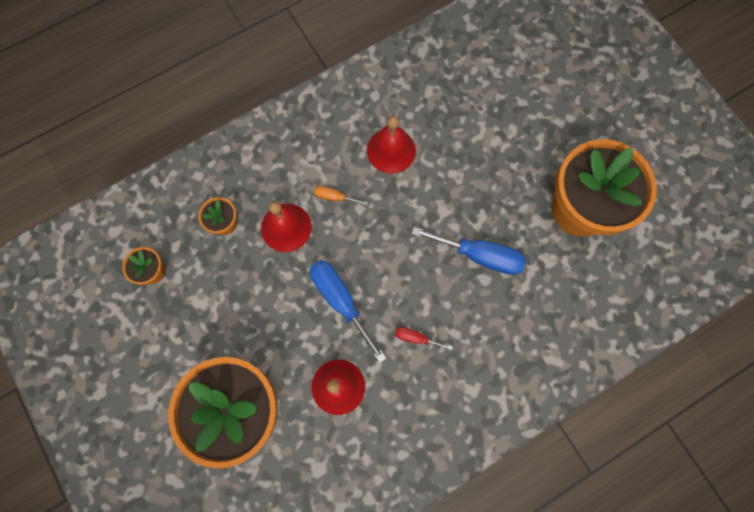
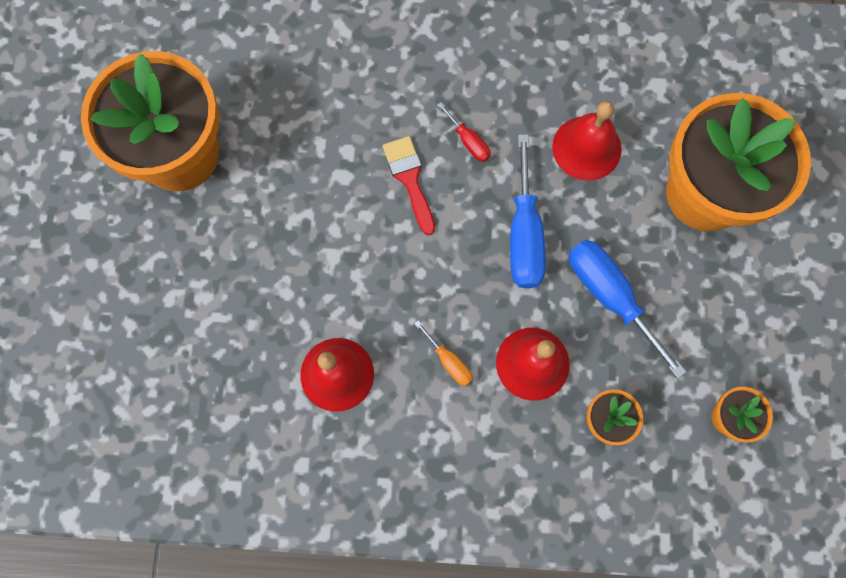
camera: 145 degrees left, 0 degrees up
blue screwdriver [411,227,526,275] -> blue screwdriver moved to [569,240,686,379]
none -> red brush [383,136,435,236]

